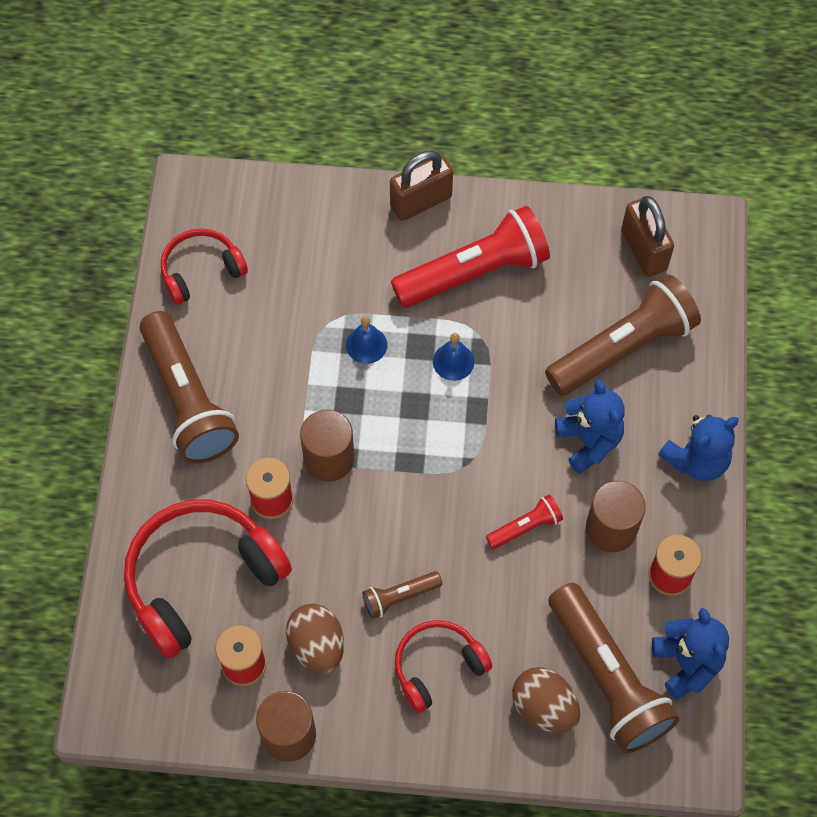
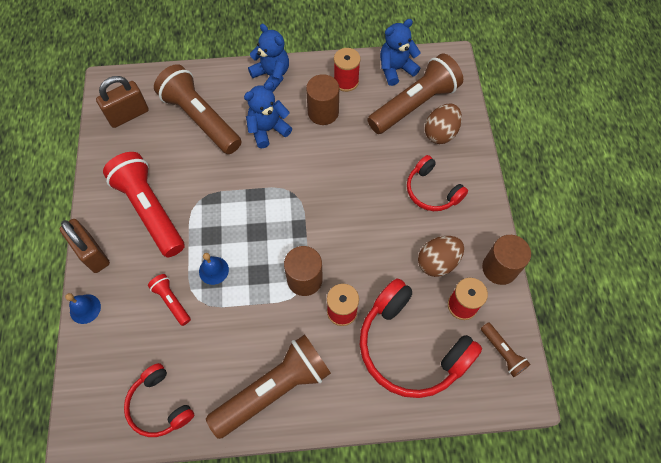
camera: 100 degrees left, 0 degrees up
brown flashlight [363,571,443,619] -> brown flashlight moved to [481,322,531,377]
blue bell [433,333,474,381] -> blue bell moved to [65,293,101,324]
red flashlight [486,494,563,549] -> red flashlight moved to [148,274,191,326]

